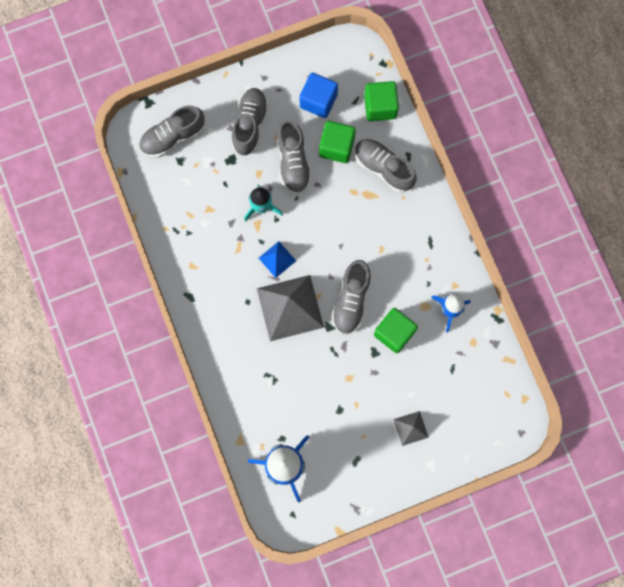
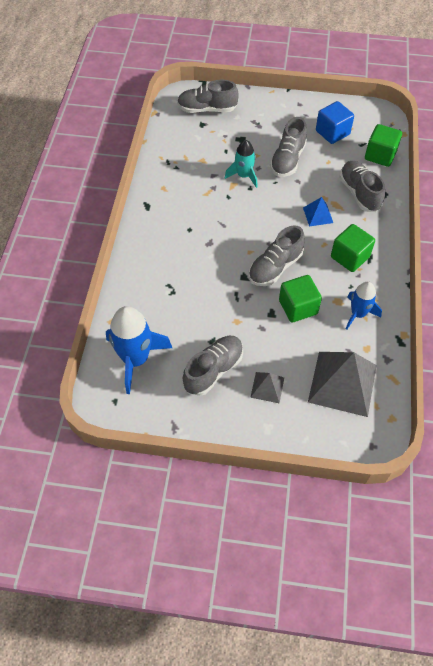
camera: 30 degrees right, 20 degrees down
grey shoe [232,88,269,156] -> grey shoe moved to [183,336,243,396]
grey pyramid [257,275,324,341] -> grey pyramid moved to [308,352,377,417]
blue pyramid [259,241,296,278] -> blue pyramid moved to [303,197,333,227]
green cube [319,121,356,163] -> green cube moved to [331,224,375,272]

